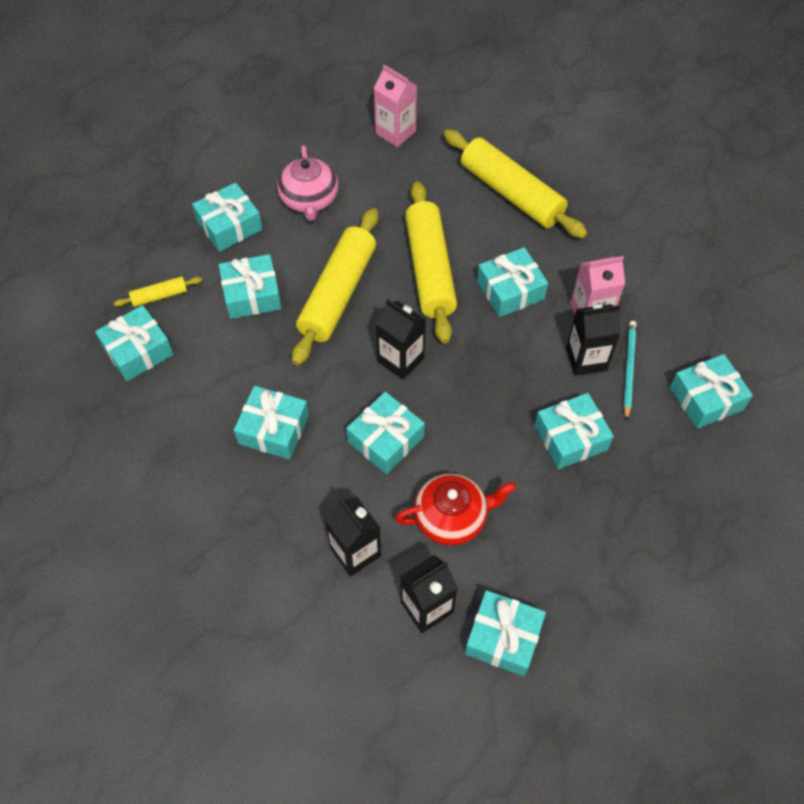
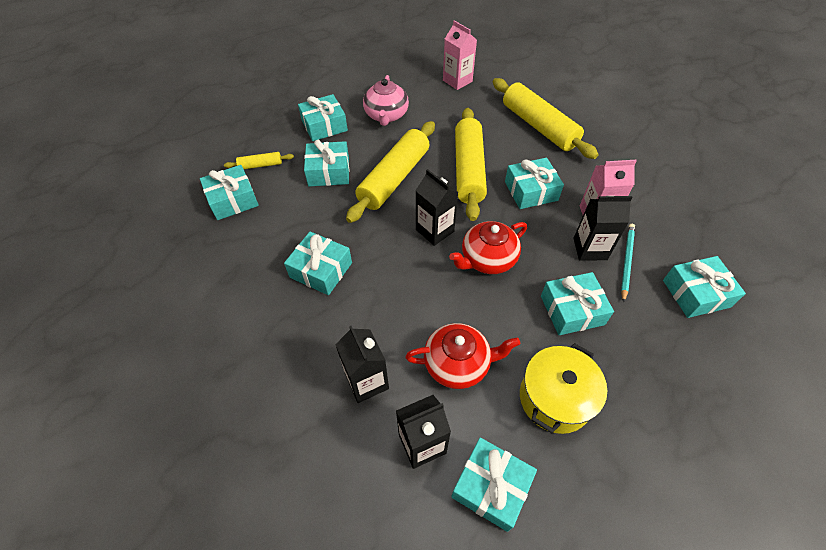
camera: 10 degrees right, 5 degrees down
turquoise gift [346,392,425,474] -> none
none -> red teapot [449,221,527,274]
none -> yellow pot [520,343,607,434]

